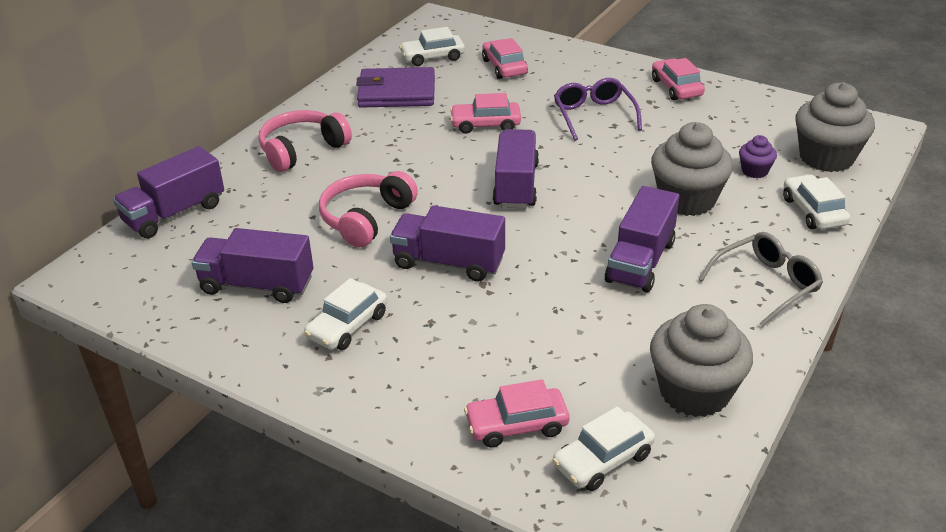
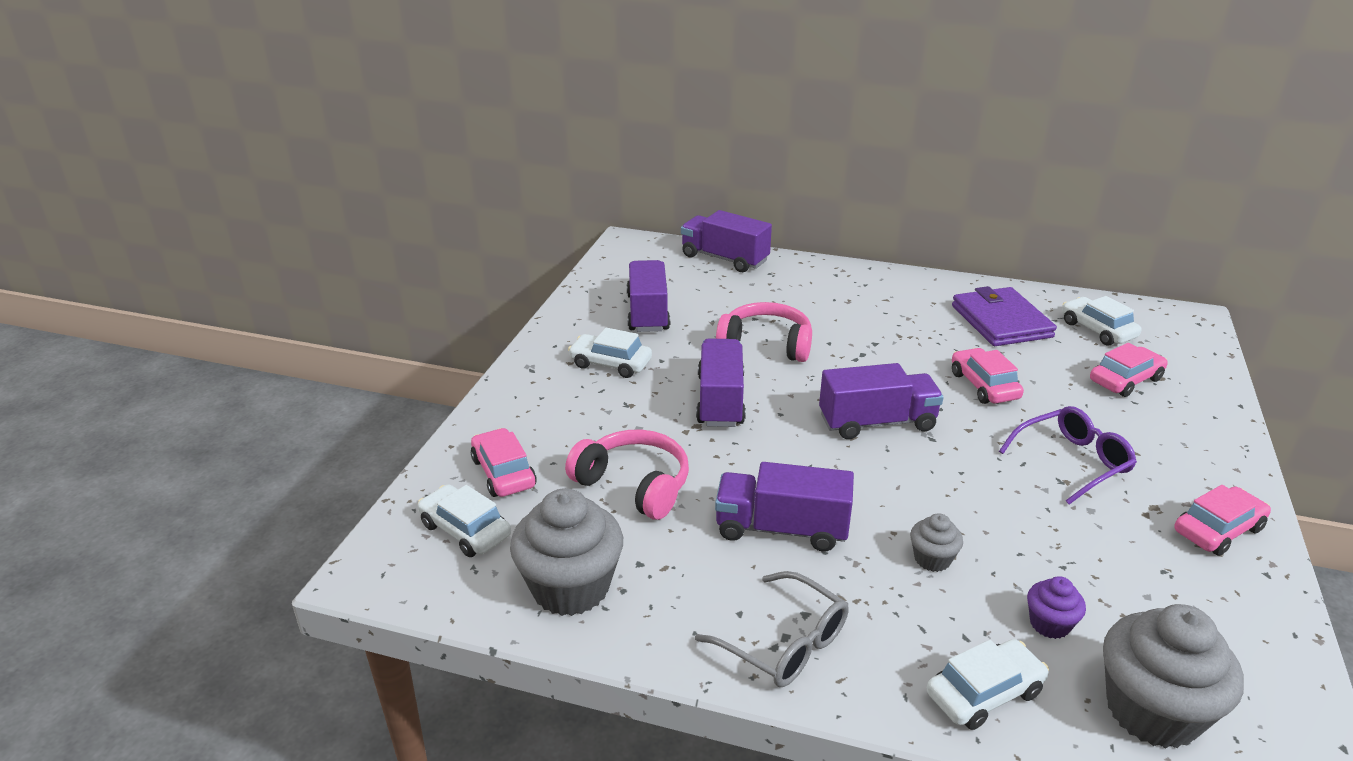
camera: 75 degrees right, 5 degrees down
pink headphones [258,110,352,172] -> pink headphones moved to [565,430,689,520]
grey cupcake [651,122,733,216] -> grey cupcake [910,513,963,572], size x0.48

